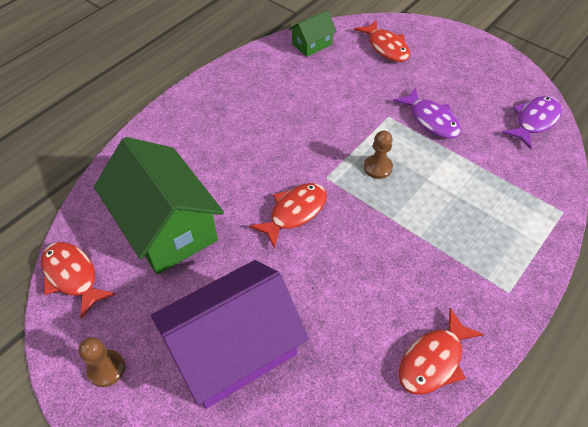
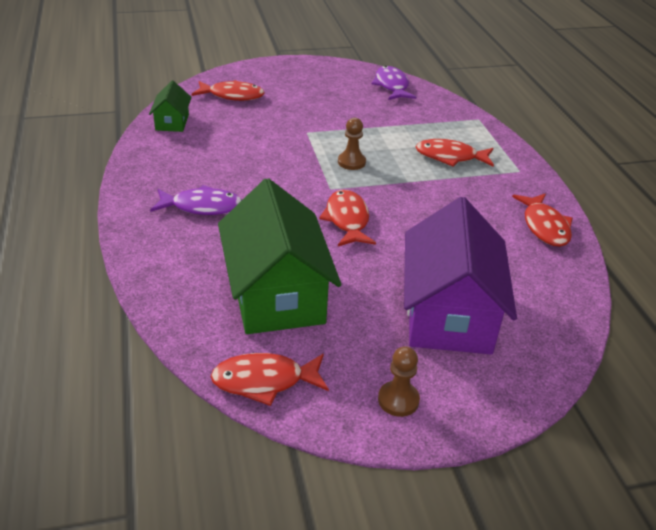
camera: 55 degrees left, 15 degrees down
green house [94,137,224,275] -> green house turned 75 degrees clockwise [218,178,342,334]
purple fish [393,87,461,139] -> purple fish moved to [150,185,242,215]
none -> red fish [415,139,494,167]

